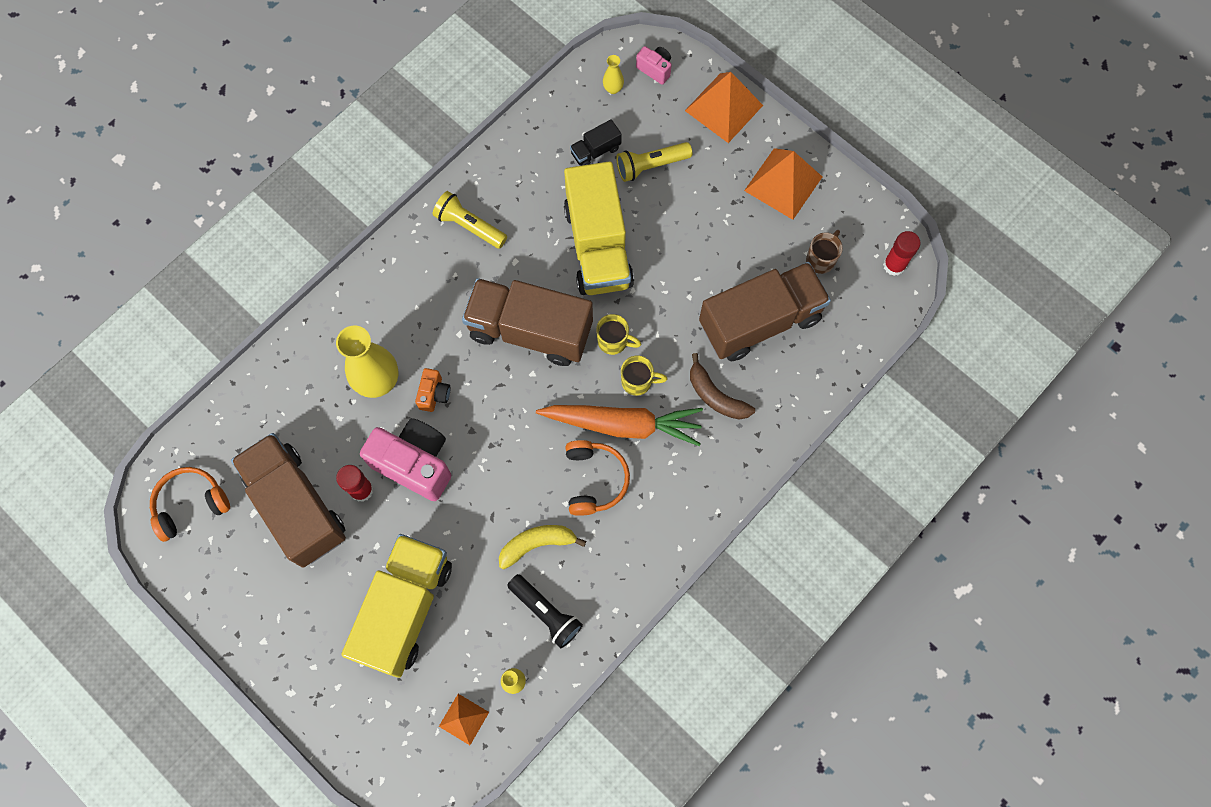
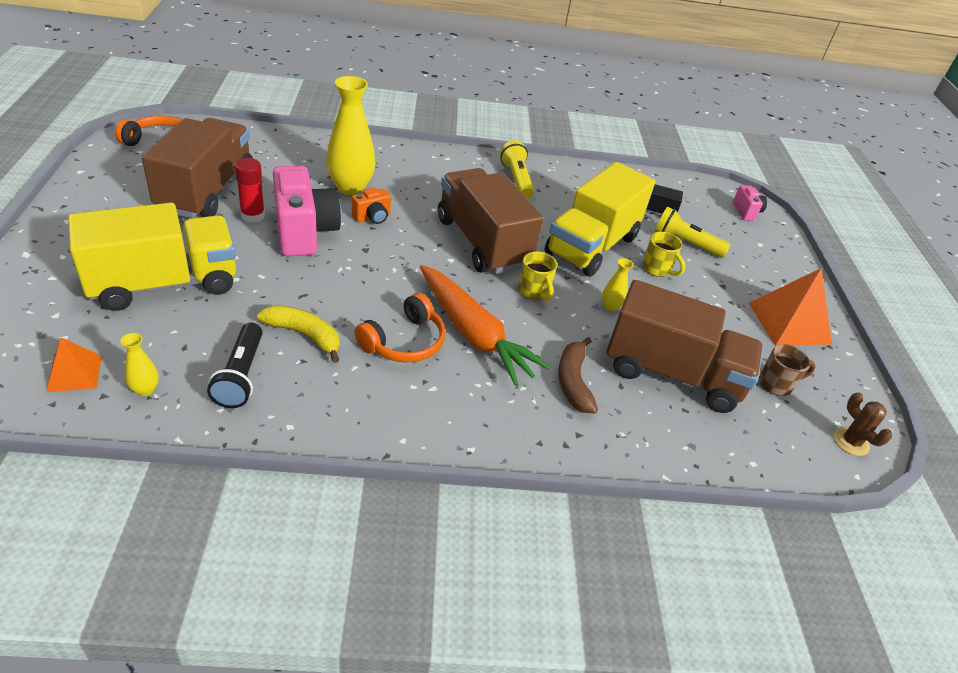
camera: 40 degrees right, 30 degrees down
yellow vase [603,55,624,94] -> yellow vase moved to [602,258,633,312]
yellow mug [621,356,668,396] -> yellow mug moved to [642,232,685,277]
orange pyramid [685,72,763,143] -> none
red glue stick [883,231,921,276] -> brown cactus [834,392,892,456]

